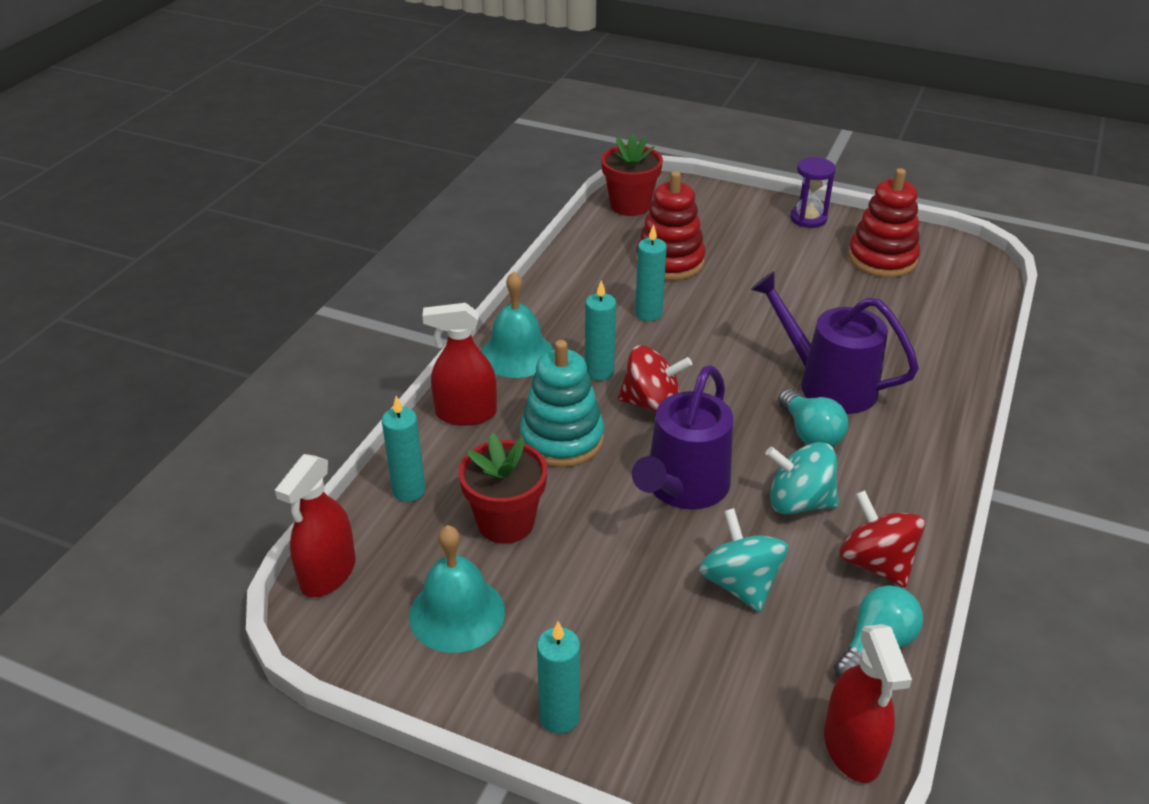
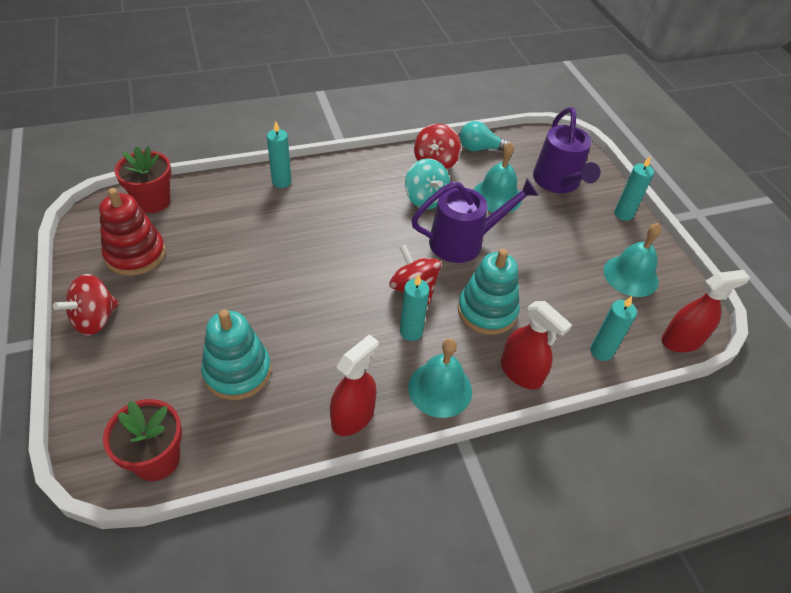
camera: 135 degrees left, 10 degrees up
red flower pot [458,433,547,544] -> red flower pot moved to [115,146,172,213]
turquoise candle [635,224,667,321] -> turquoise candle moved to [267,121,292,188]
red stacking toy [636,171,705,281] -> turquoise stacking toy [201,309,271,400]
turquoise spinning top [699,508,788,612] -> turquoise bell [473,142,522,212]
purple watering can [751,271,919,414] -> purple watering can moved to [533,107,601,193]
turquoise light bulb [778,389,848,447] -> none
purple hourglass [790,157,836,228] -> red spinning top [53,274,119,336]
red spray bottle [824,624,912,783] -> red spray bottle moved to [330,334,379,436]

